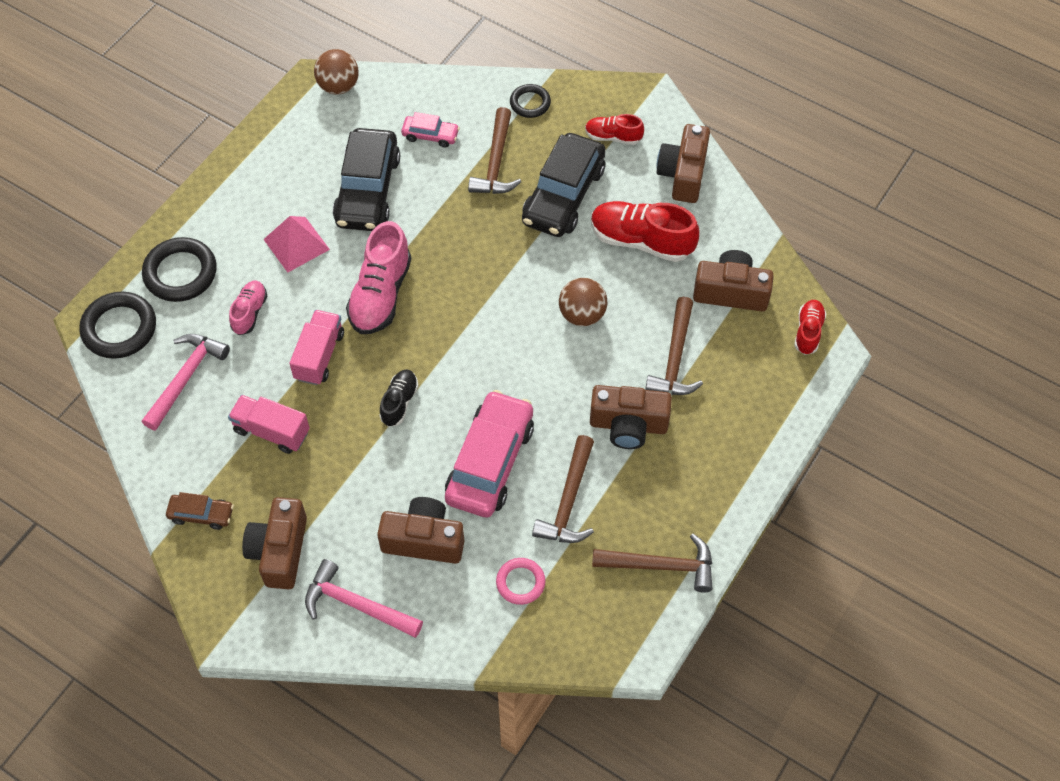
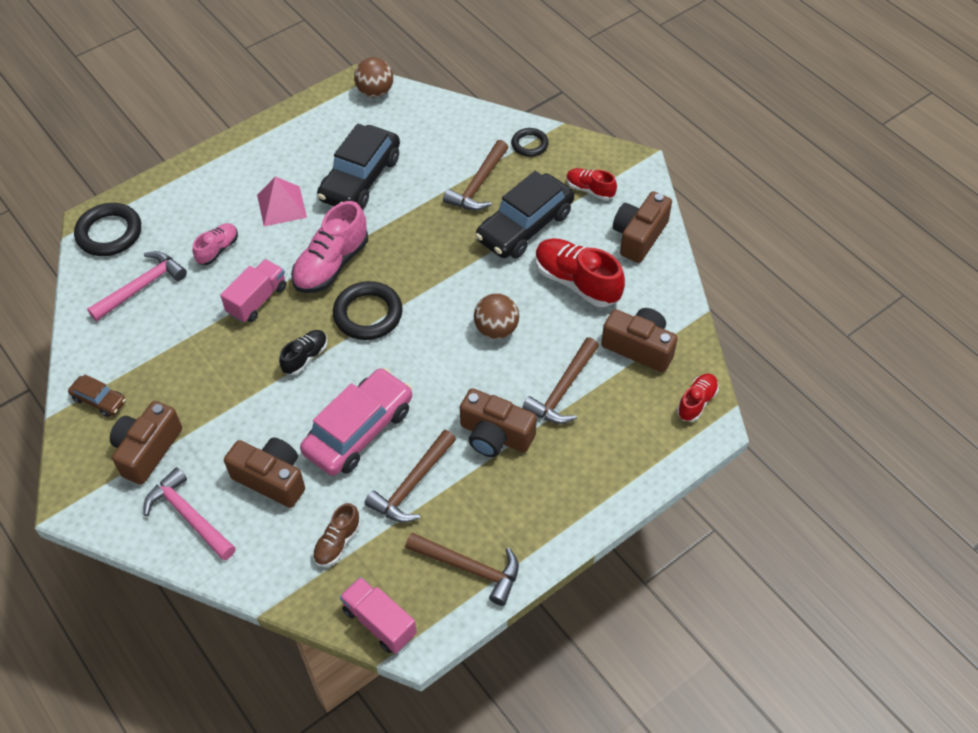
camera: 20 degrees right, 5 degrees down
black ring [142,237,217,302] -> black ring moved to [333,281,403,340]
pink truck [228,395,310,454] -> pink truck moved to [340,577,417,654]
pink car [401,112,460,148] -> none
pink ring [496,558,545,605] -> brown shoe [313,503,361,567]

